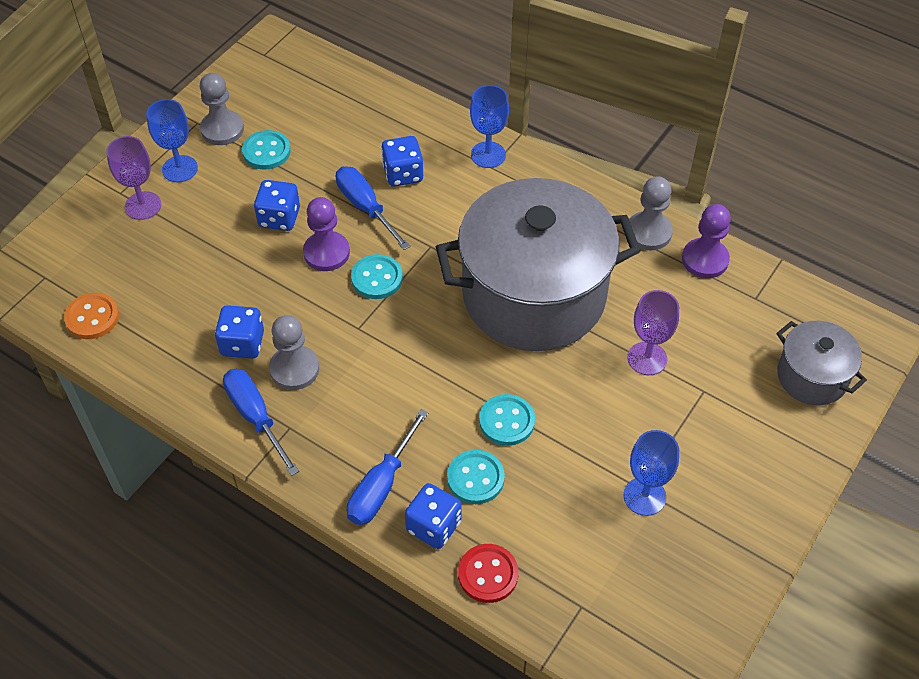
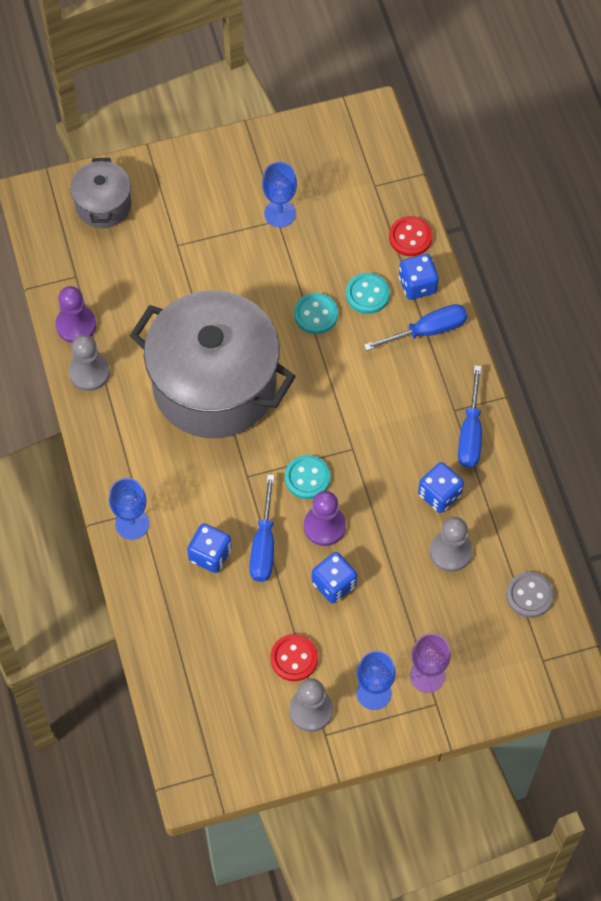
camera: 140 degrees left, 10 degrees up
orange button [64,293,119,339] -> grey button [506,572,554,618]
turquoise button [242,130,291,170] -> red button [270,634,318,681]
grey pawn [269,315,319,390] -> grey pawn moved to [430,517,473,572]
purple goblet [628,290,679,375] -> none

